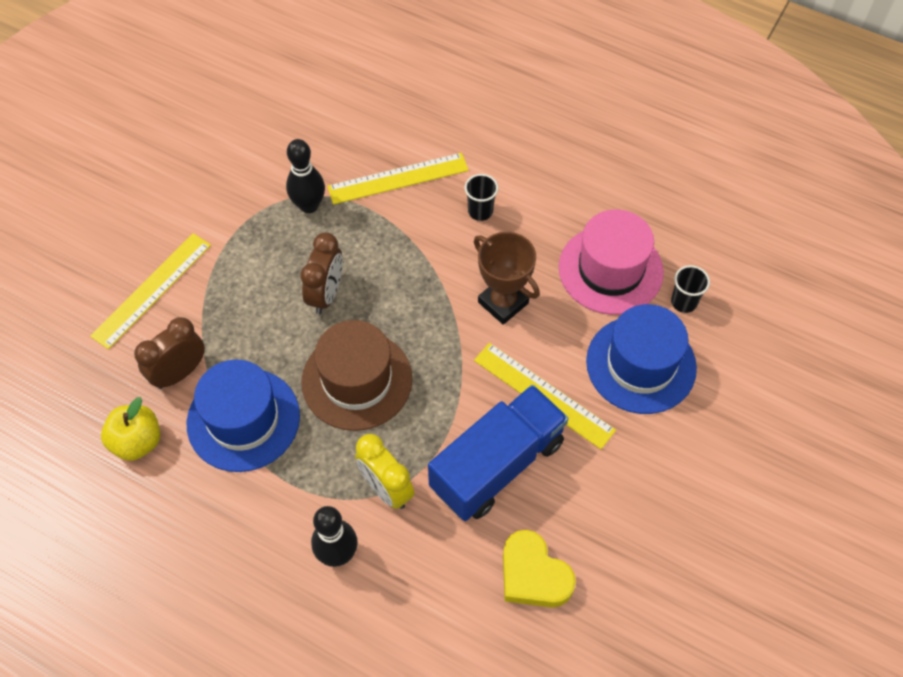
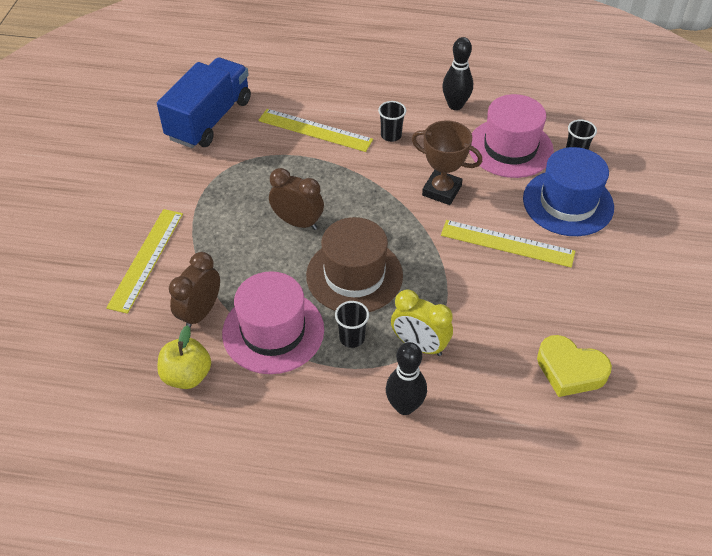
camera: 20 degrees left, 10 degrees down
blue hat [187,360,300,472] -> pink hat [222,271,324,374]
black bowling pin [286,139,325,213] -> black bowling pin moved to [442,37,473,110]
brown clock [300,232,343,314] -> brown clock turned 60 degrees counterclockwise [269,168,324,230]
yellow ruler [327,153,469,205] -> yellow ruler turned 60 degrees clockwise [258,109,373,152]
blue truck [428,385,568,521] -> blue truck moved to [157,58,251,148]
none -> black cup [335,301,369,348]

